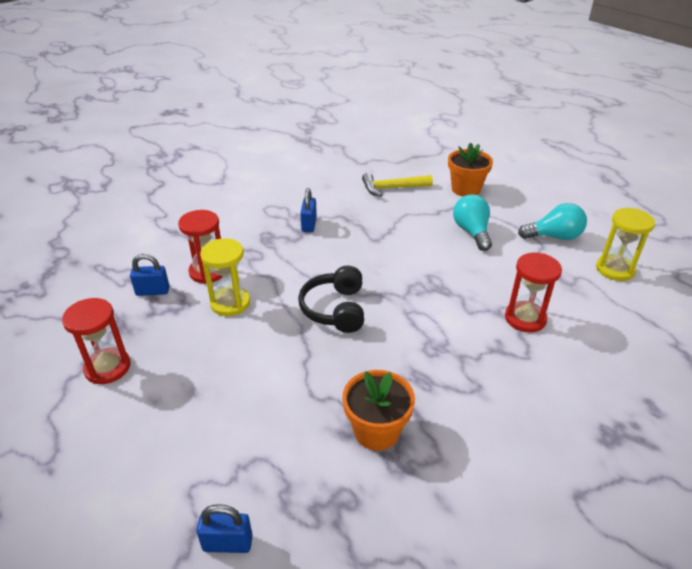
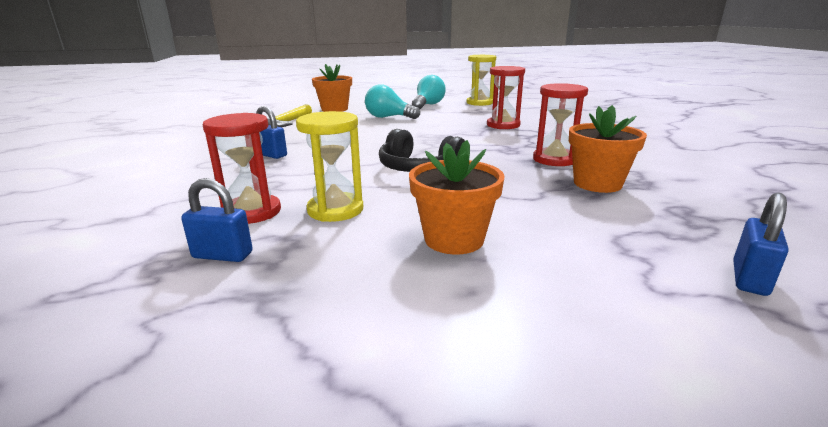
camera: 60 degrees left, 15 degrees down
red hourglass [62,298,131,384] -> red hourglass moved to [533,83,588,166]
blue padlock [130,254,169,296] -> blue padlock turned 75 degrees clockwise [181,178,253,262]
none -> orange flower pot [409,140,505,254]

